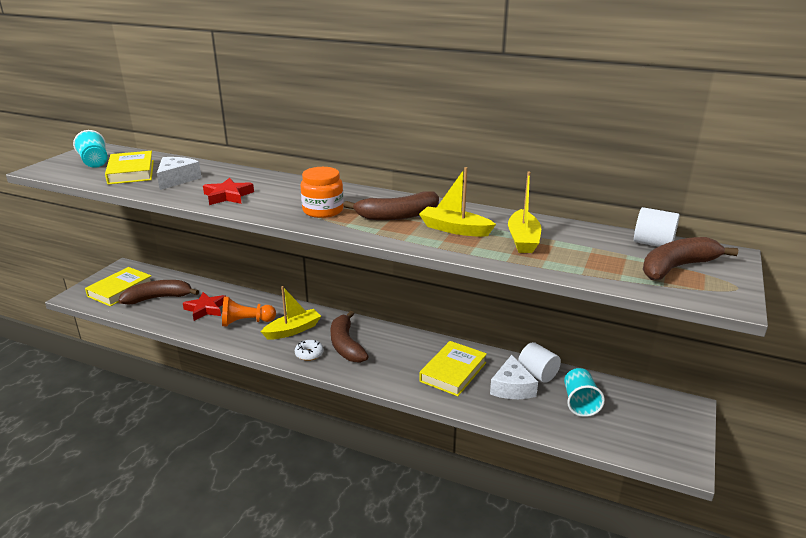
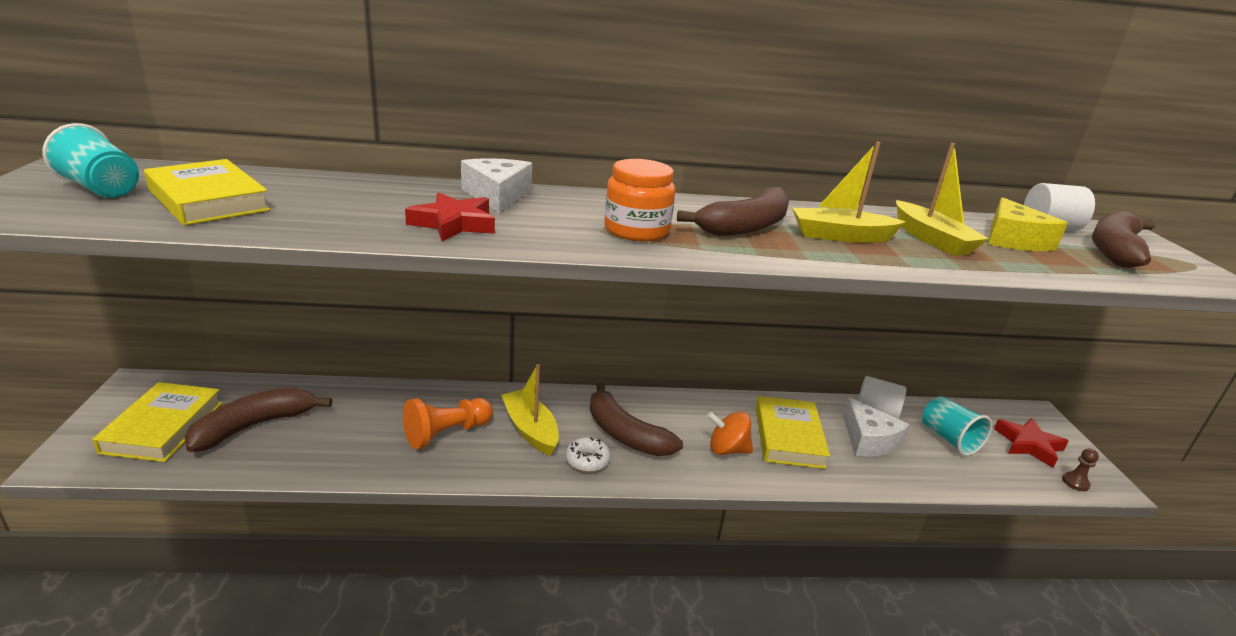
camera: 30 degrees left, 0 degrees up
white cheese [157,157,202,190] -> white cheese moved to [461,158,532,213]
red star [183,292,226,321] -> red star moved to [994,418,1069,468]
yellow boat [261,286,321,340] -> yellow boat turned 60 degrees counterclockwise [501,364,559,455]
none -> orange spinning top [707,411,753,455]
none -> yellow cheese [988,197,1068,251]
none -> brown pawn [1062,448,1099,491]

